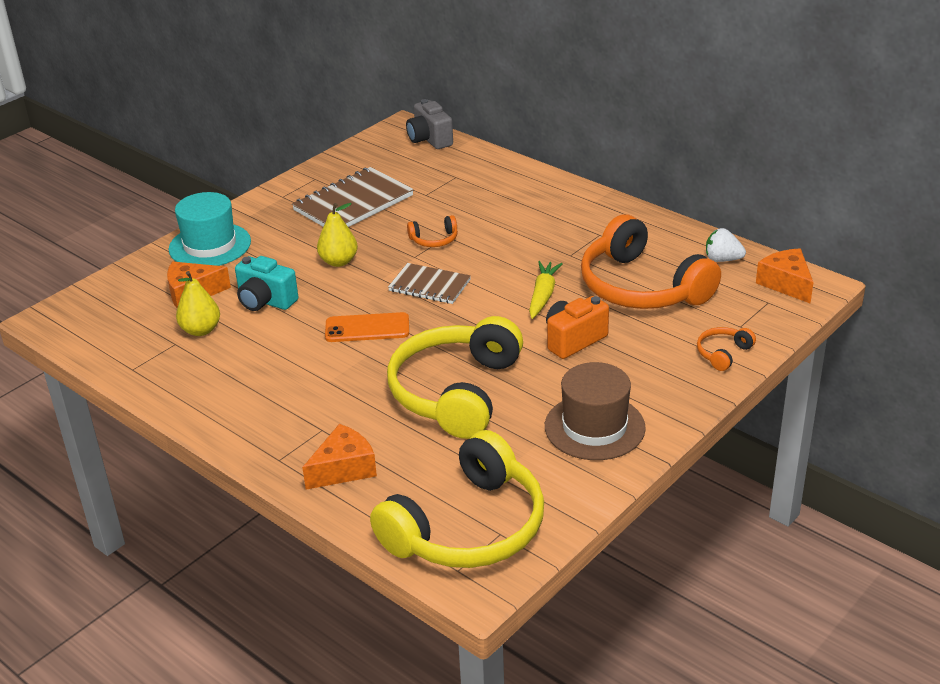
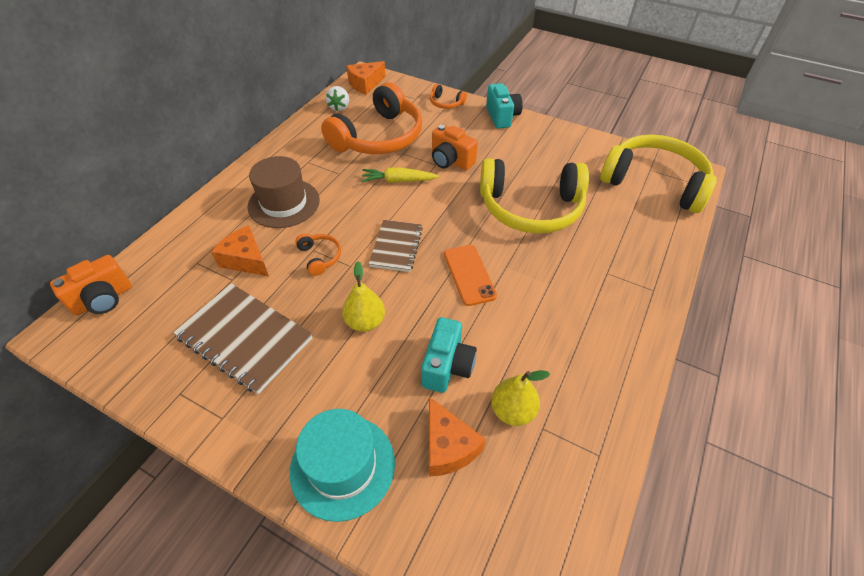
camera: 105 degrees left, 15 degrees up
orange cheese [302,424,377,490] -> orange cheese moved to [211,225,269,276]
grey camera [406,99,453,149] -> orange camera [50,255,132,315]
brown hat [545,362,646,460] -> brown hat moved to [248,156,320,228]
none -> turquoise camera [486,83,523,129]

